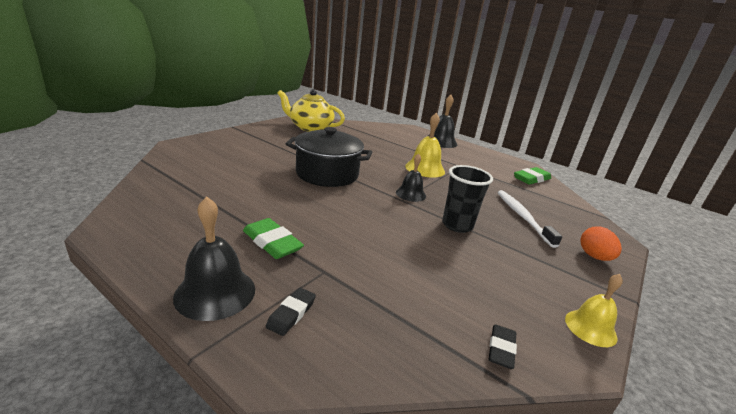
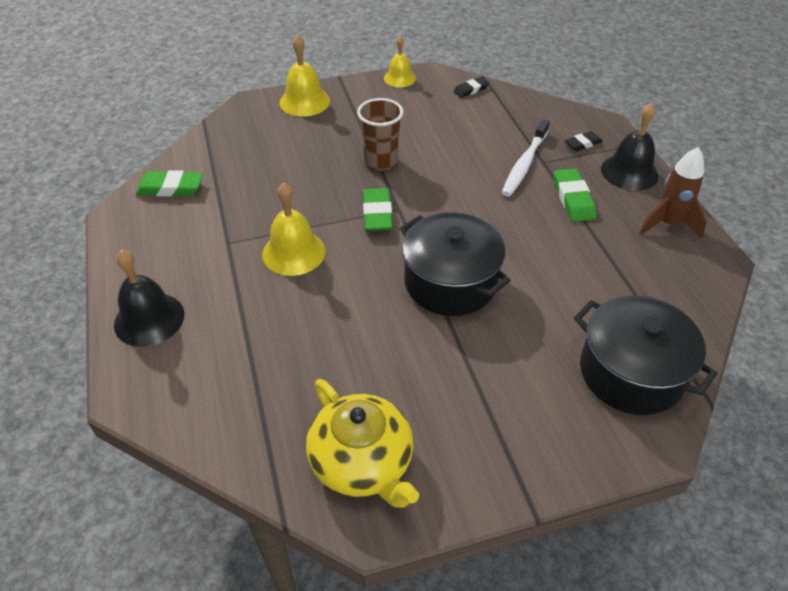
camera: 140 degrees left, 20 degrees up
black bell [396,153,426,202] -> green eraser [363,188,393,231]
black cup [442,165,493,233] -> brown cup [357,98,403,171]
white toothbrush [498,190,562,248] -> white toothbrush moved to [502,119,550,197]
orange egg [581,226,622,261] -> yellow bell [279,34,330,117]
none -> black pot [574,295,718,415]
none -> brown rocket [639,147,707,239]

